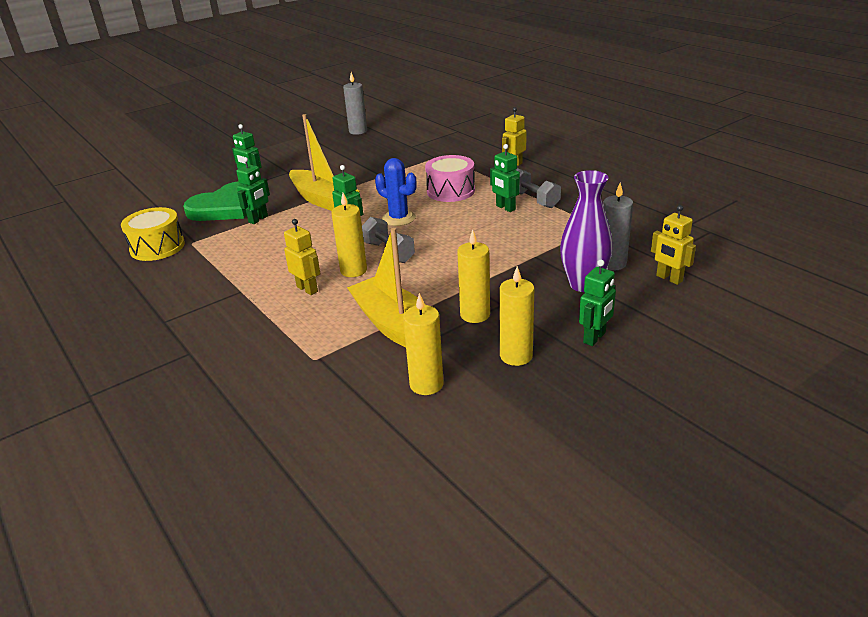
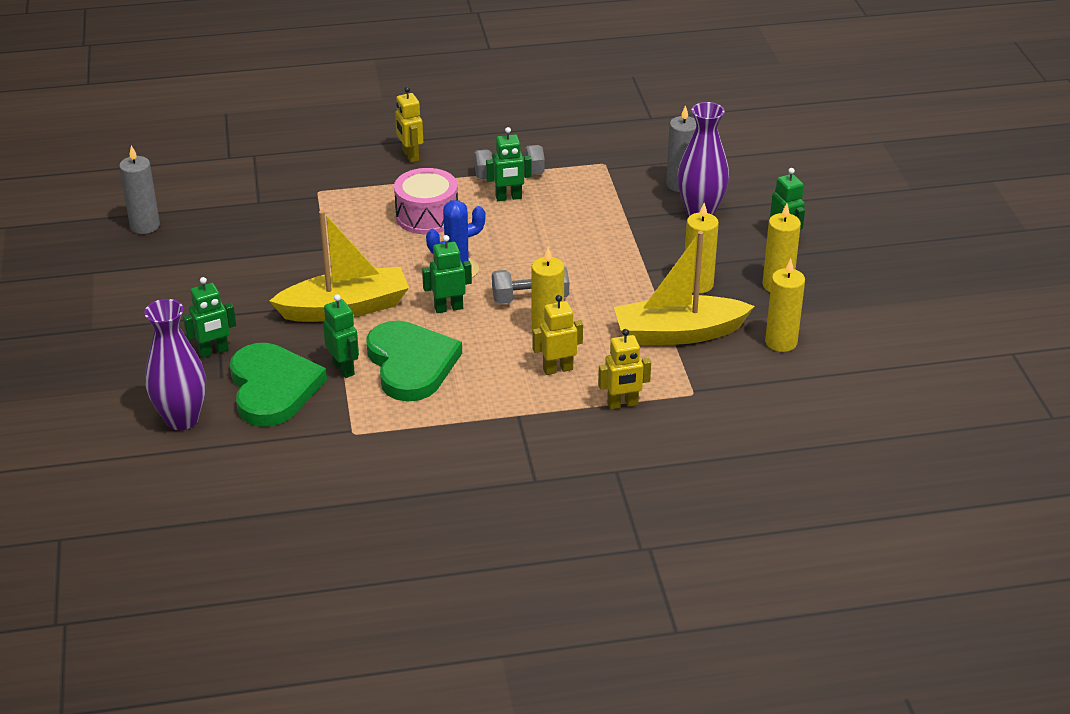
camera: 65 degrees left, 5 degrees up
yellow drum [121,207,185,261] -> none
yellow robot [651,205,696,285] -> yellow robot moved to [598,329,651,410]
none -> purple vase [144,299,206,430]
none -> green heart [366,321,462,402]

